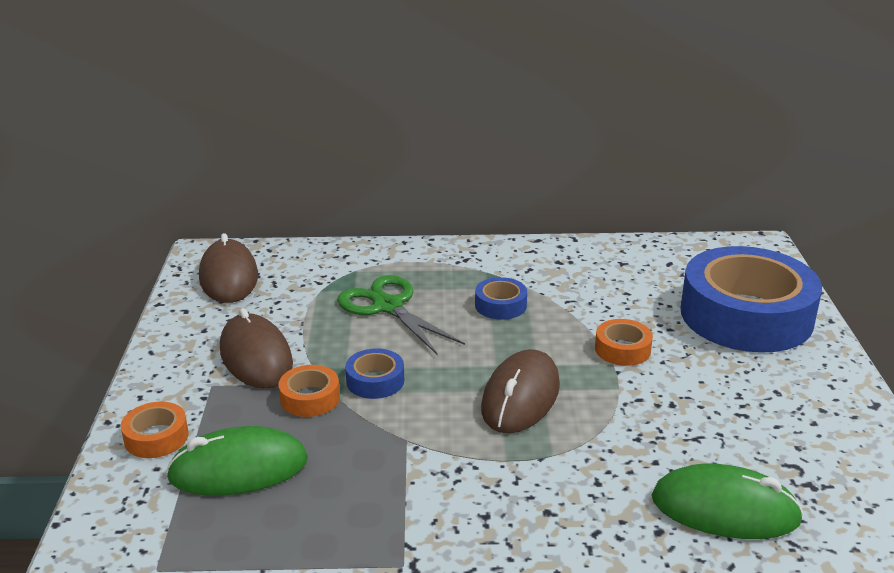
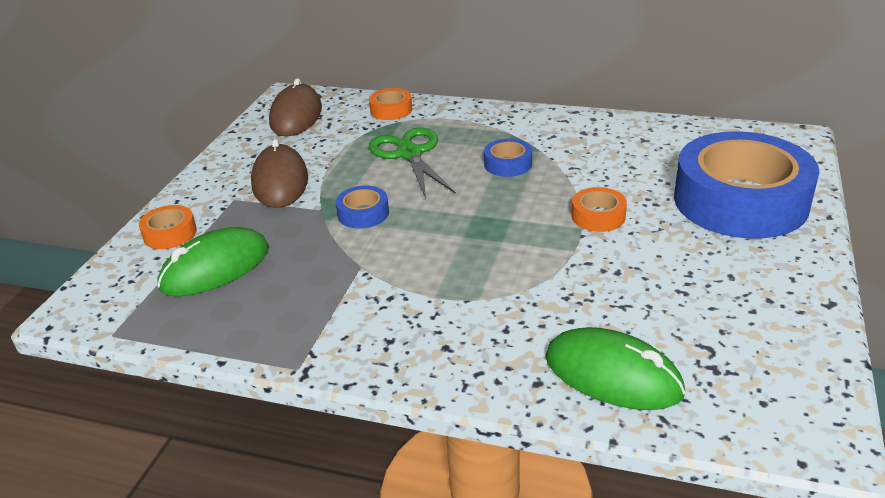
camera: 20 degrees right, 5 degrees up
green mouse [166,426,308,496] -> green mouse turned 45 degrees counterclockwise [157,227,269,297]
orange tape [278,365,340,417] -> orange tape moved to [369,88,412,120]
brown mouse [481,349,560,433] -> none

